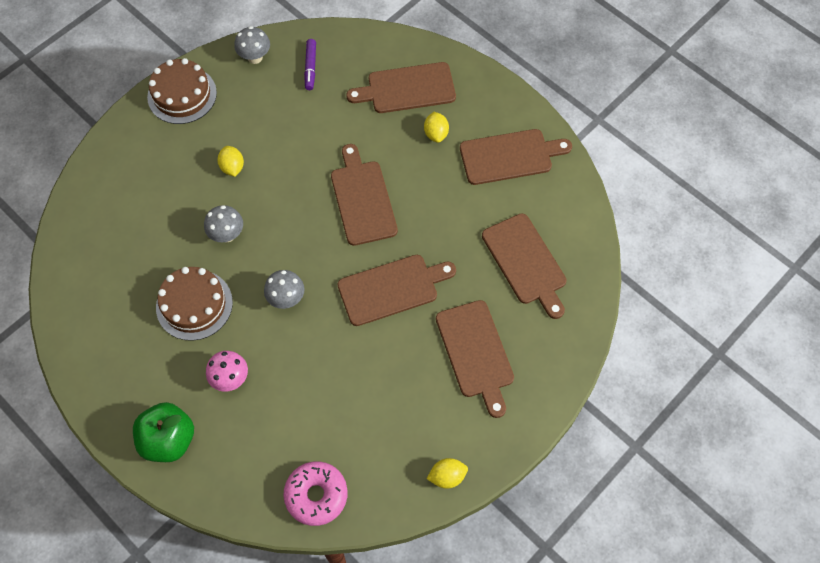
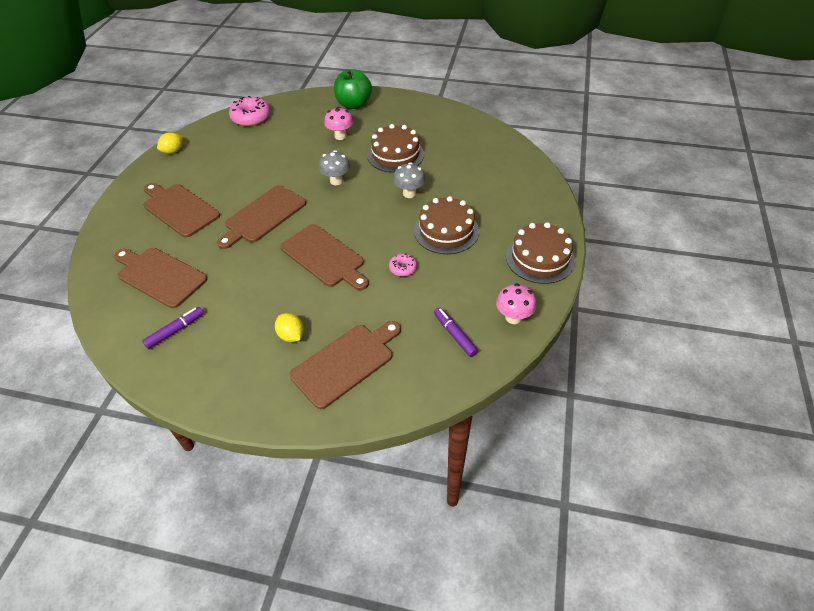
camera: 150 degrees right, 15 degrees down
yellow lemon [217,146,244,177] -> brown cake [414,196,479,254]
grey mushroom [234,26,270,64] -> pink mushroom [496,283,536,324]
brown cutting board [460,129,572,185] -> none
none -> purple marker [142,307,204,349]
none -> pink donut [389,253,417,276]

